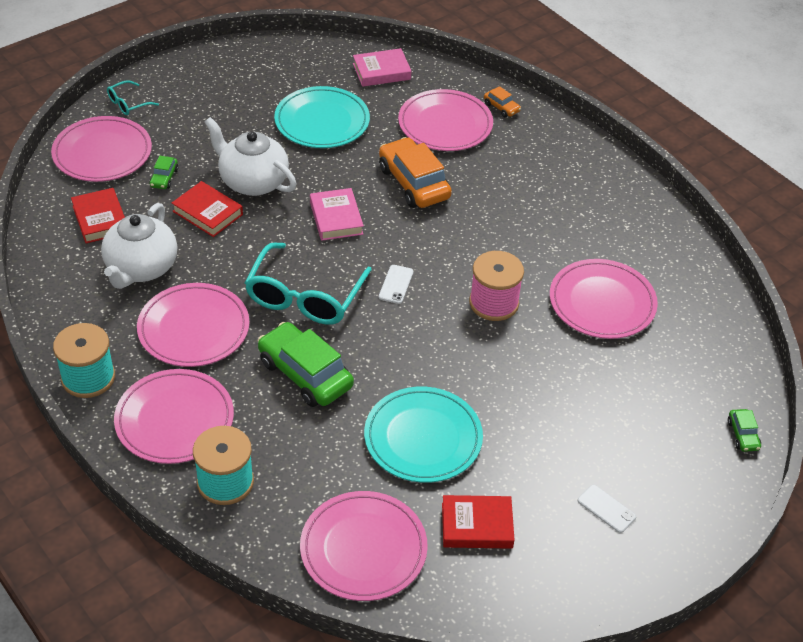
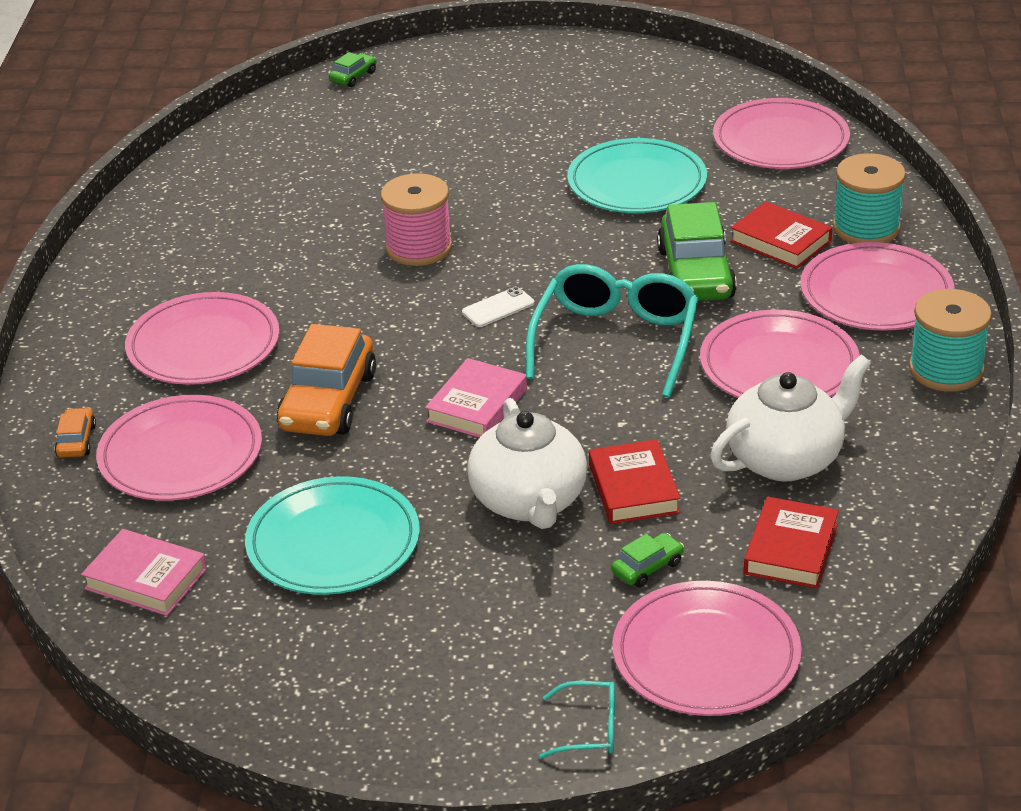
camera: 135 degrees left, 10 degrees down
turquoise glasses [245,242,372,325] -> turquoise glasses turned 45 degrees counterclockwise [526,264,698,398]
red book [442,495,515,549] -> red book moved to [730,201,832,269]
pink plate [550,259,658,339] -> pink plate moved to [125,292,280,385]
white phone [578,485,636,533] -> none

